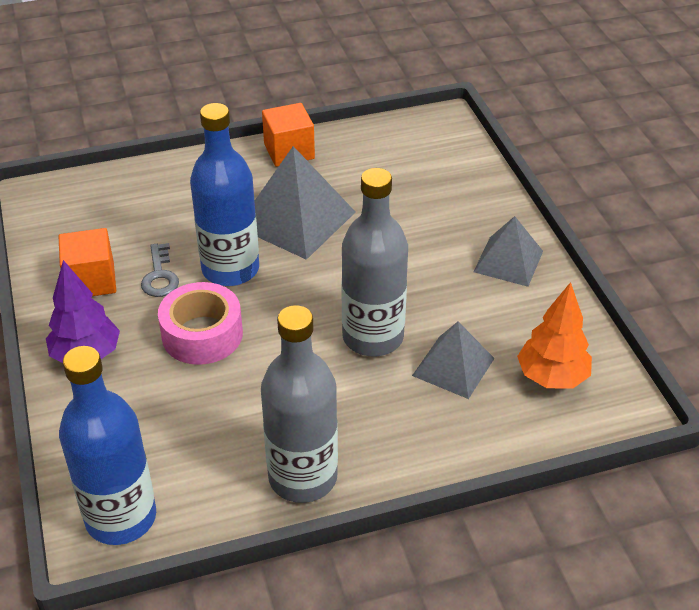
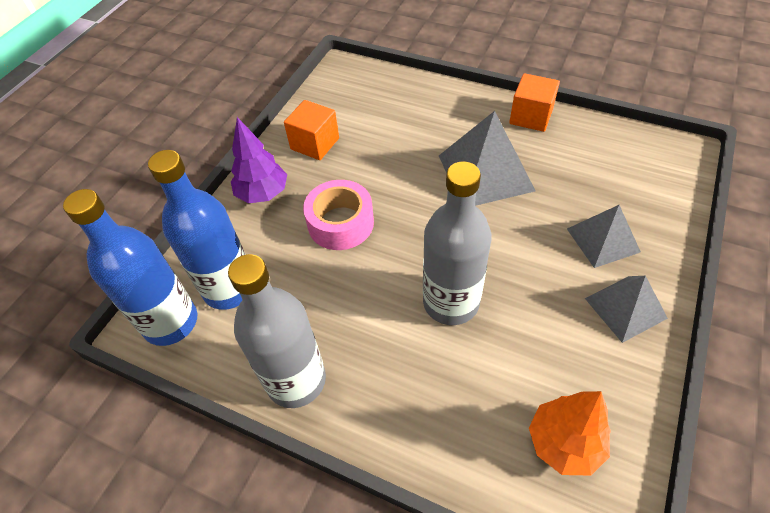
camera: 45 degrees right, 10 degrees up
grey key [141,243,179,297] -> none
blue bottle [190,103,259,286] -> blue bottle moved to [148,150,246,310]
grey pyramid [412,322,495,399] -> grey pyramid moved to [567,205,641,268]

